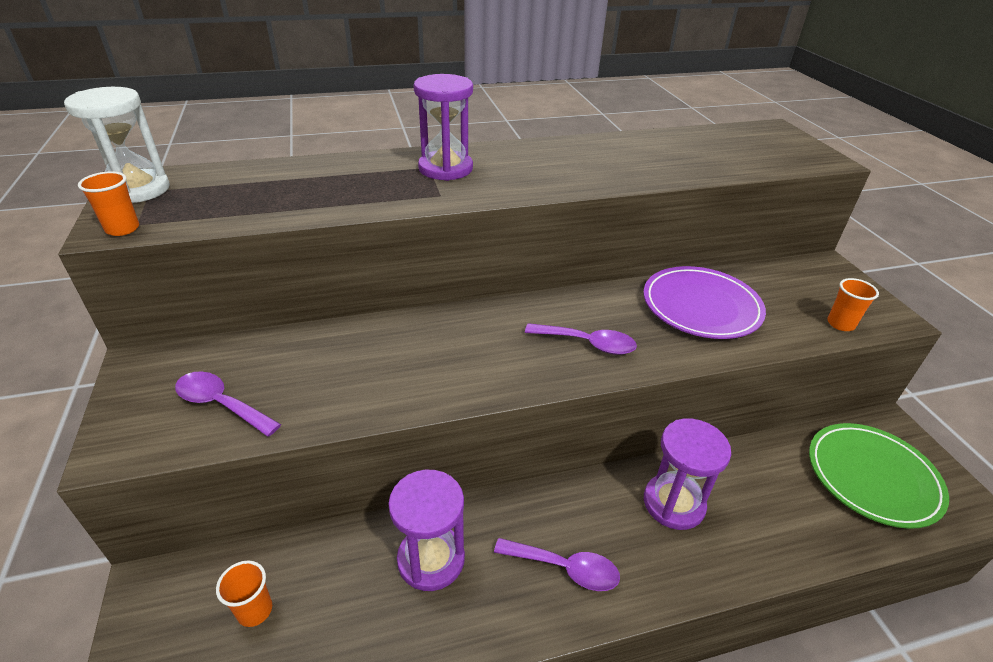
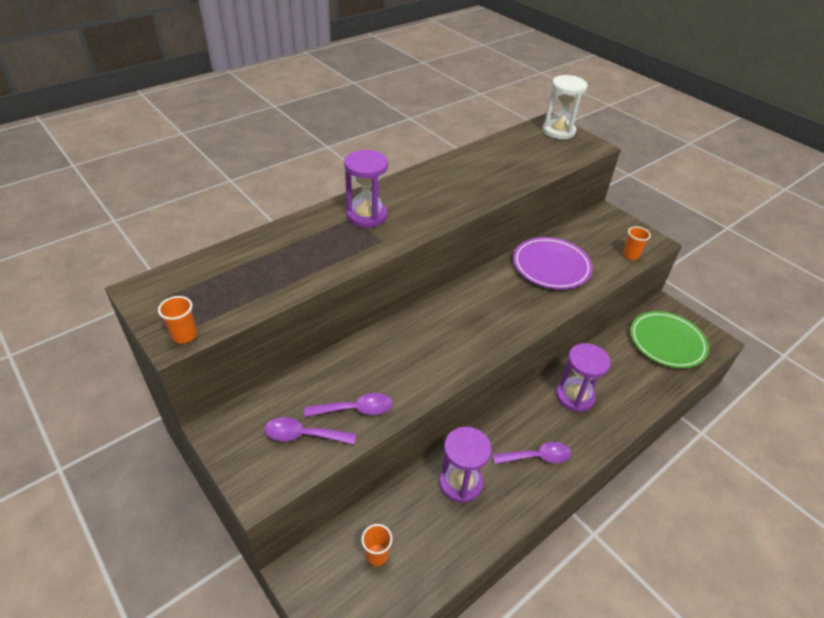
camera: 25 degrees left, 5 degrees up
white hourglass [64,87,170,203] -> white hourglass moved to [543,75,588,139]
purple spoon [525,323,637,355] -> purple spoon moved to [304,393,393,417]

